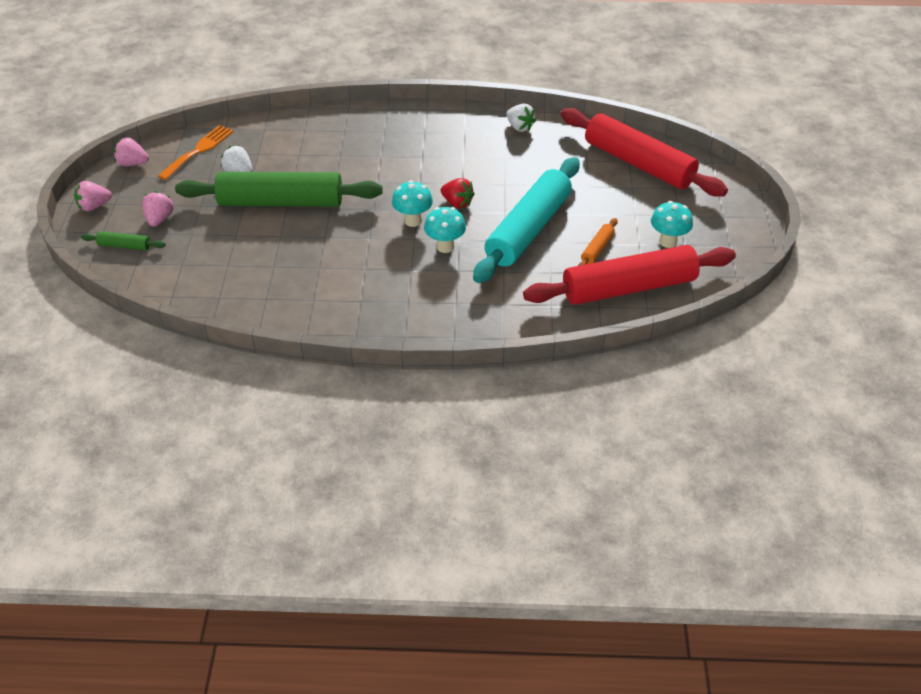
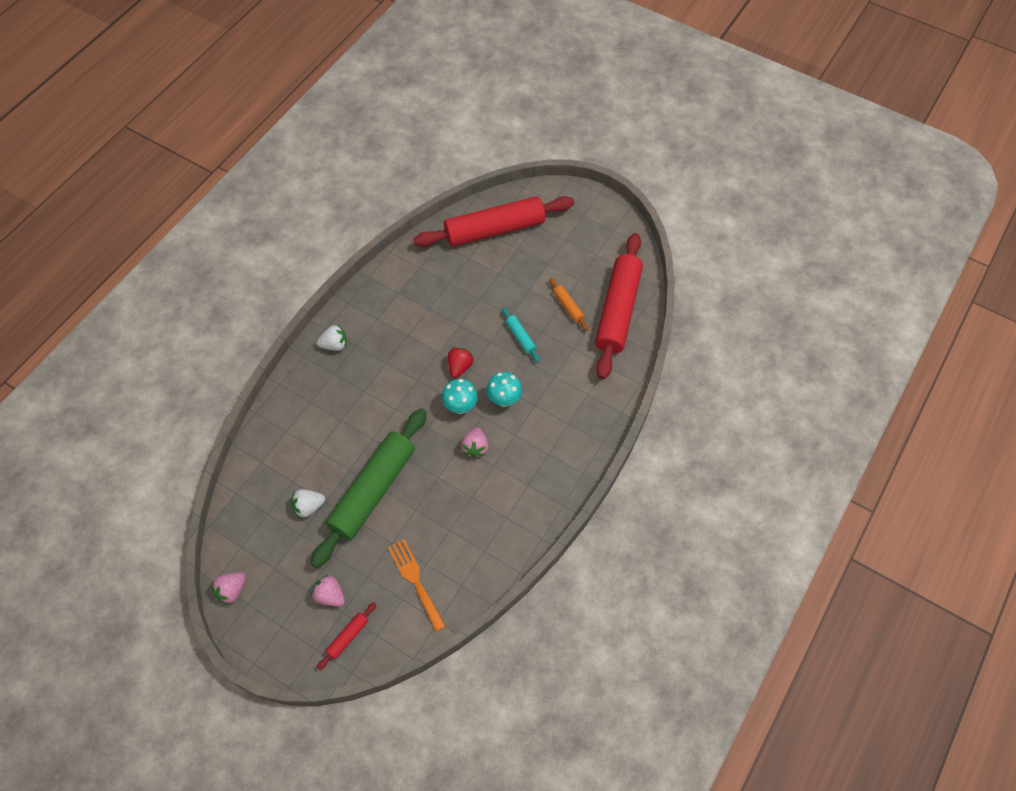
camera: 60 degrees left, 15 degrees up
pink strawberry [74,181,112,211] -> pink strawberry moved to [461,427,489,458]
green rolling pin [81,231,166,250] -> red rolling pin [317,602,376,670]
orange fork [158,125,234,180] -> orange fork moved to [388,539,446,632]
red strawberry [440,178,474,208] -> red strawberry turned 45 degrees counterclockwise [448,347,474,378]
turquoise rolling pin [473,157,580,283] -> turquoise rolling pin [502,308,540,362], size x0.41
white strawberry [506,104,536,132] -> white strawberry moved to [316,325,347,351]
turquoise mushroom [651,201,693,248] -> none

